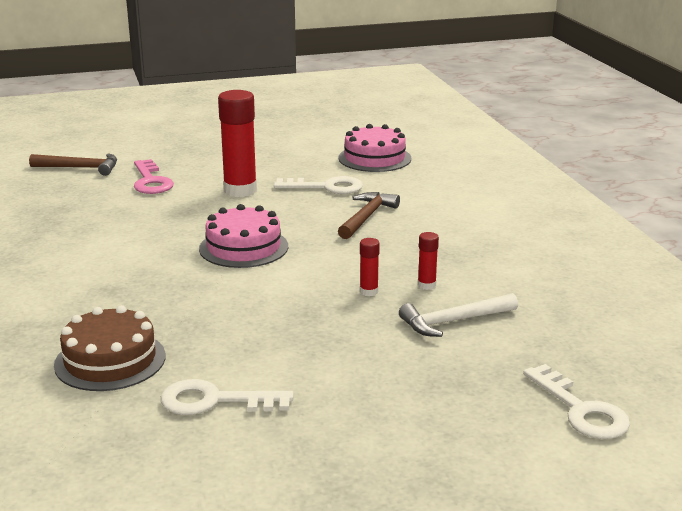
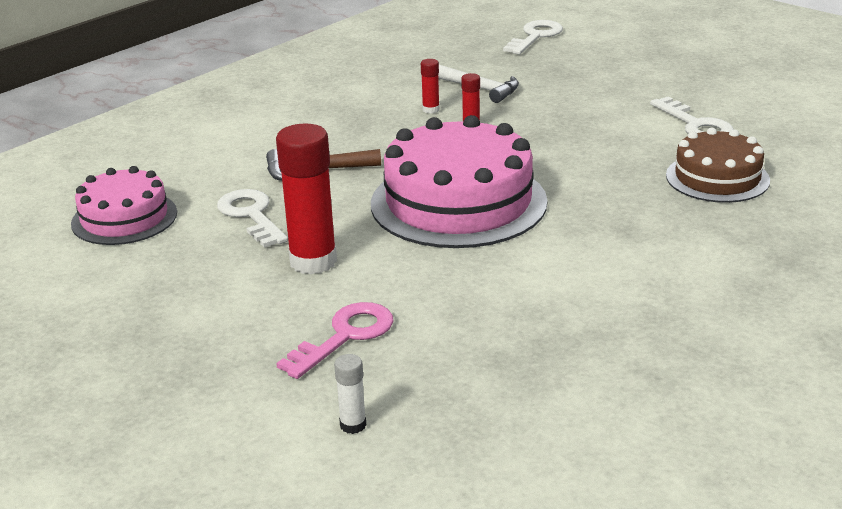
camera: 120 degrees left, 5 degrees up
brown hammer [29,153,117,176] -> white glue stick [334,354,366,434]
pink cake [199,204,288,268] -> pink cake [371,115,547,248], size x1.70

